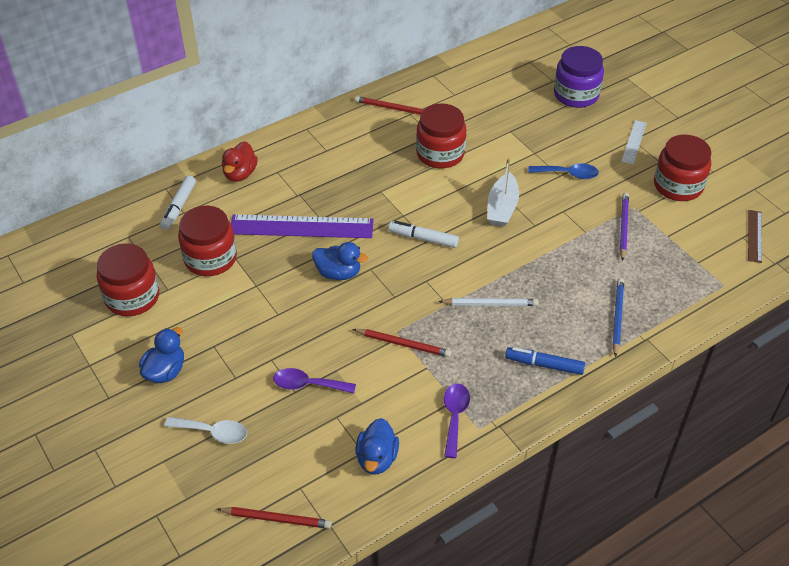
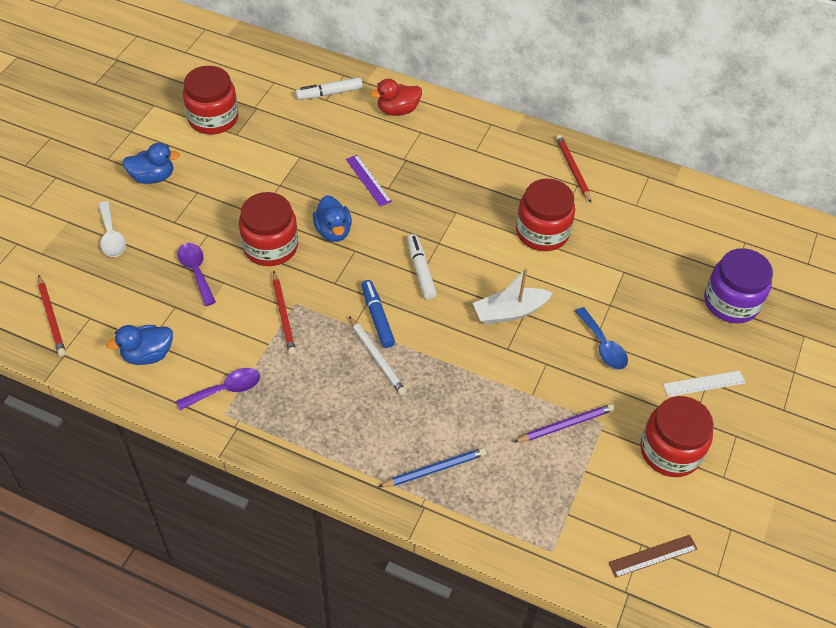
camera: 55 degrees right, 5 degrees up
red jar [178,206,237,276] -> red jar moved to [239,192,298,266]
purple ruler [231,214,374,238] -> purple ruler [346,155,392,207], size x0.50
blue marker [505,347,585,375] -> blue marker moved to [361,280,395,348]

